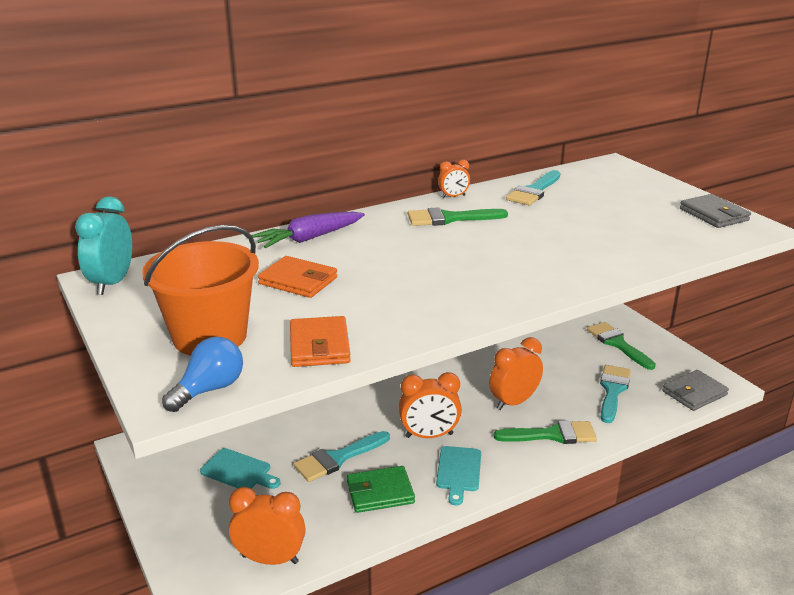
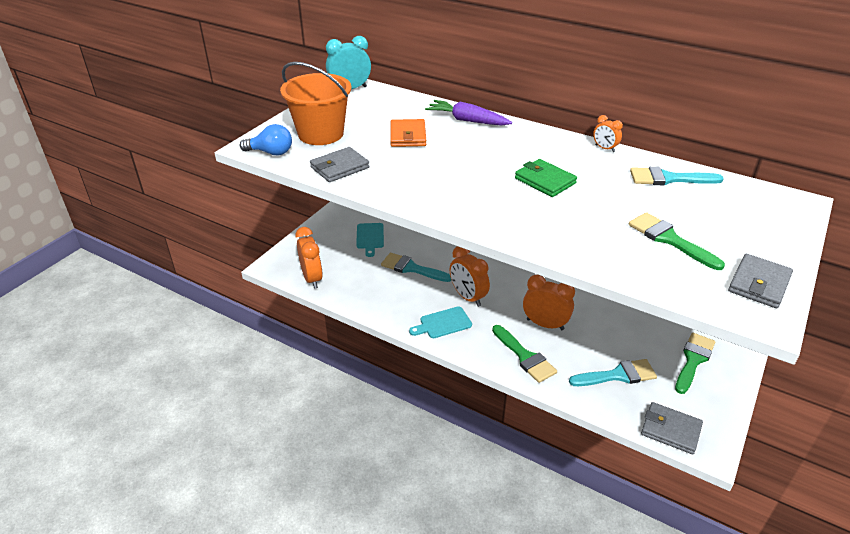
camera: 60 degrees right, 10 degrees up
orange wallet [290,316,351,367] -> grey wallet [310,147,370,182]
green wallet [347,466,415,513] -> green wallet moved to [515,159,577,197]
green brush [408,207,508,226] -> green brush moved to [629,212,725,270]

